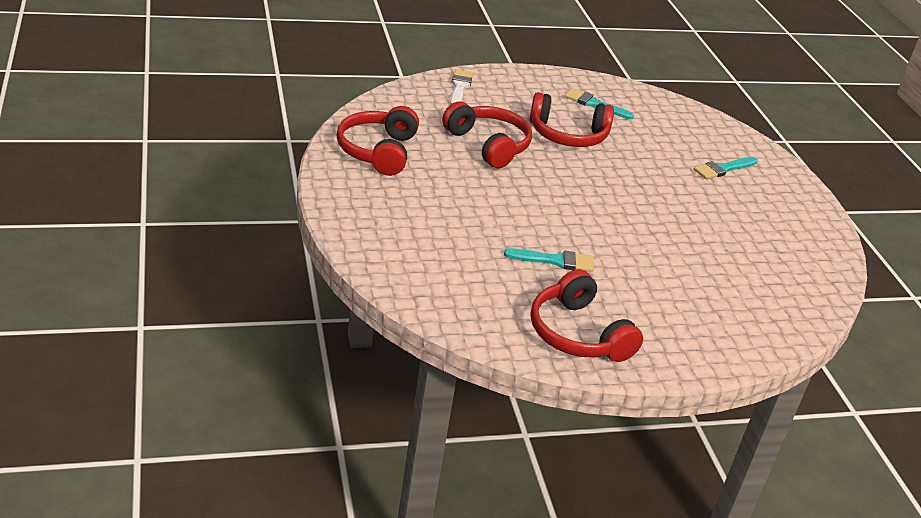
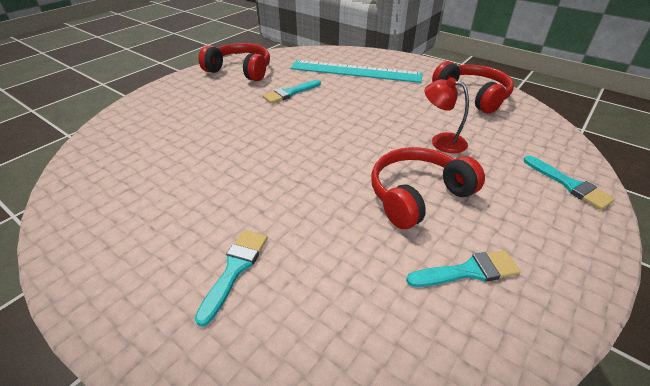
camera: 145 degrees right, 5 degrees up
red headphones [442,101,532,168] -> red lamp [425,77,469,153]
white brush [450,69,473,105] -> turquoise brush [524,156,615,210]
none -> turquoise ruler [290,60,423,83]

